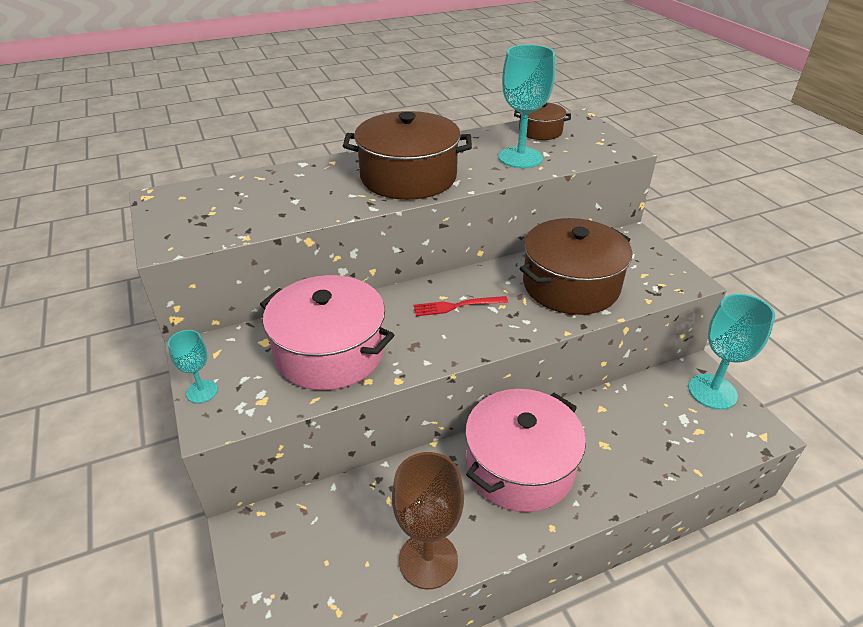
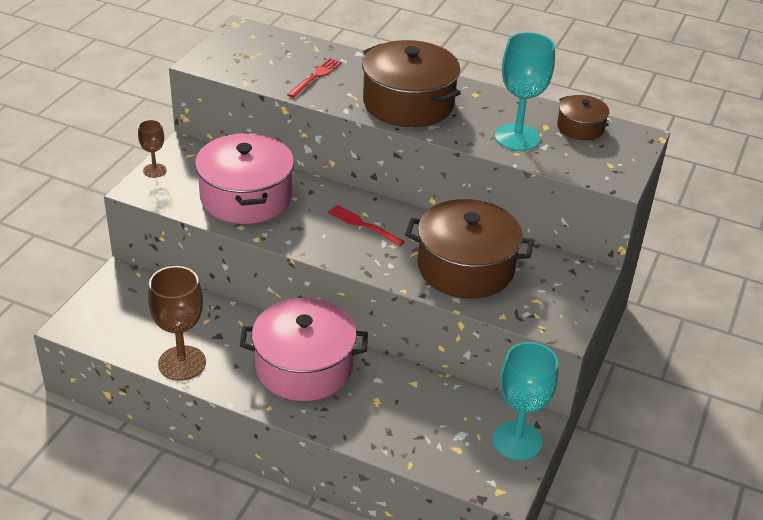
camera: 45 degrees right, 0 degrees up
turquoise goblet [168,330,218,403] -> brown goblet [138,120,167,178]
none -> red fork [287,58,342,98]

